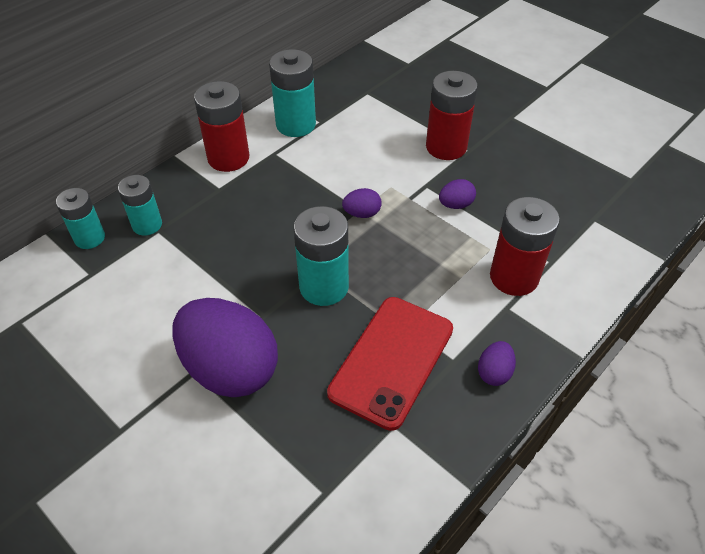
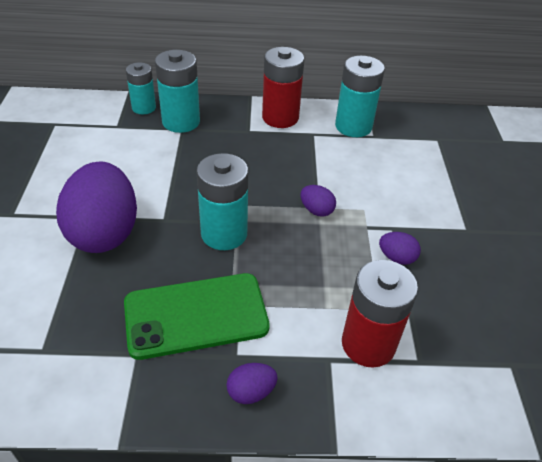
camera: 45 degrees right, 5 degrees down
turquoise battery [118,175,162,236] -> turquoise battery [155,50,200,133], size x1.53
red phone [327,297,453,431] -> green phone [124,273,270,360]
red battery [426,71,478,160] -> none

